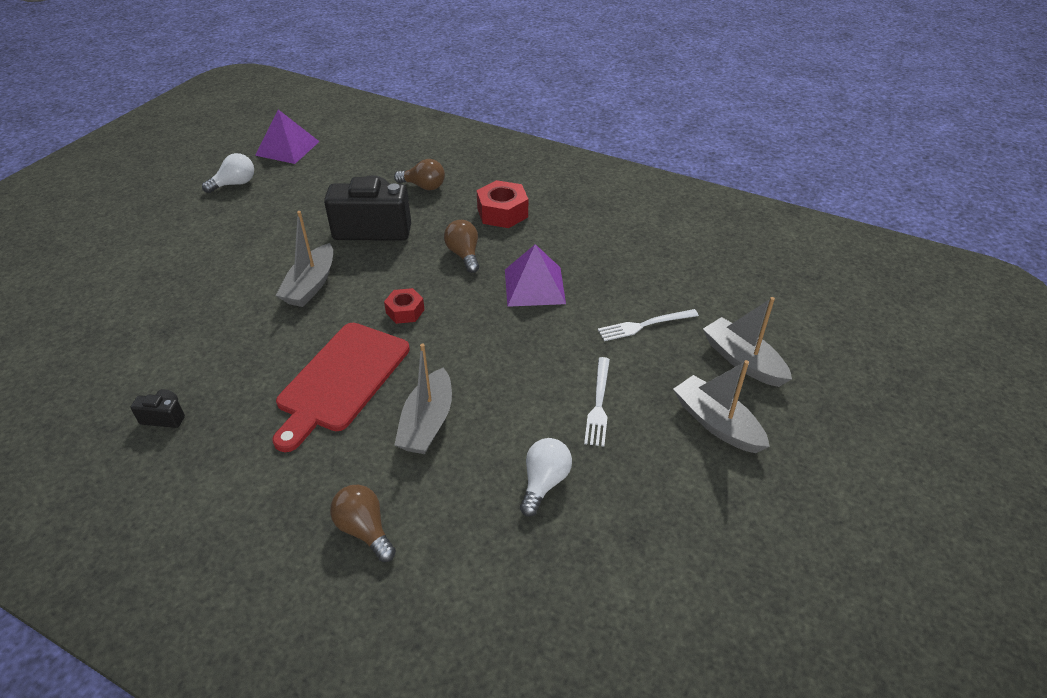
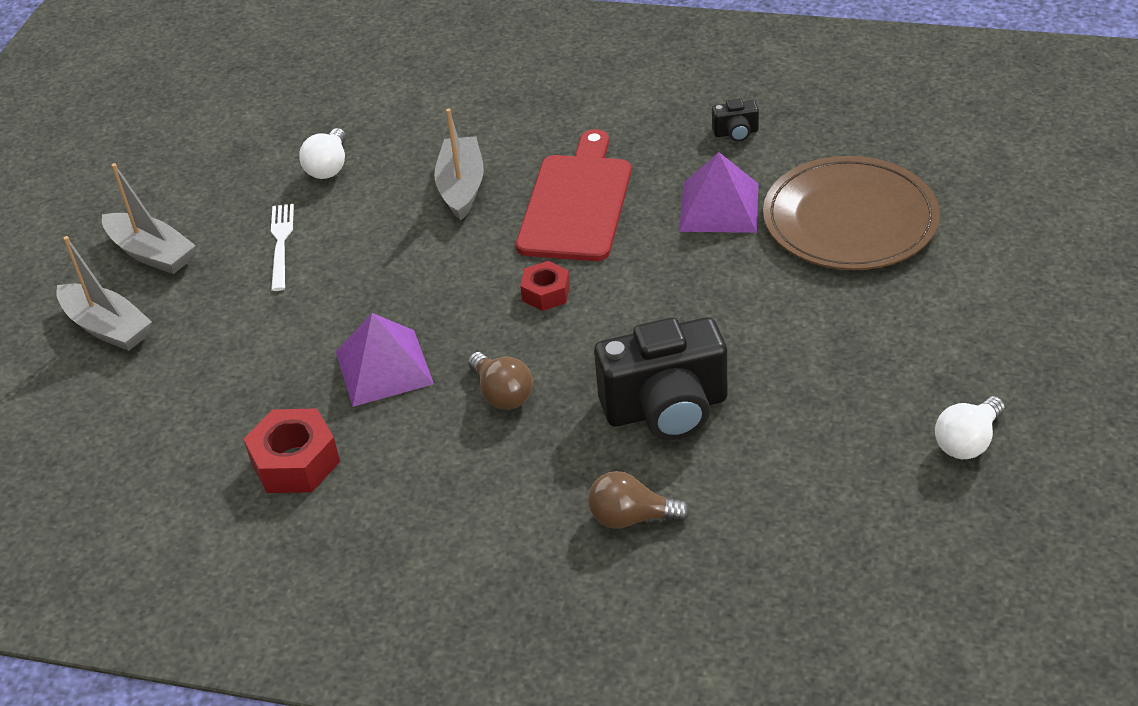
camera: 170 degrees right, 0 degrees up
purple pyramid [255,110,320,164] -> purple pyramid moved to [679,152,759,233]
grey boat [276,211,333,307] -> none
brown light bulb [330,485,396,562] -> none
red nut [477,180,528,228] -> red nut moved to [243,408,340,493]
white fork [598,309,699,341] -> none
none -> brown plate [763,156,940,270]

